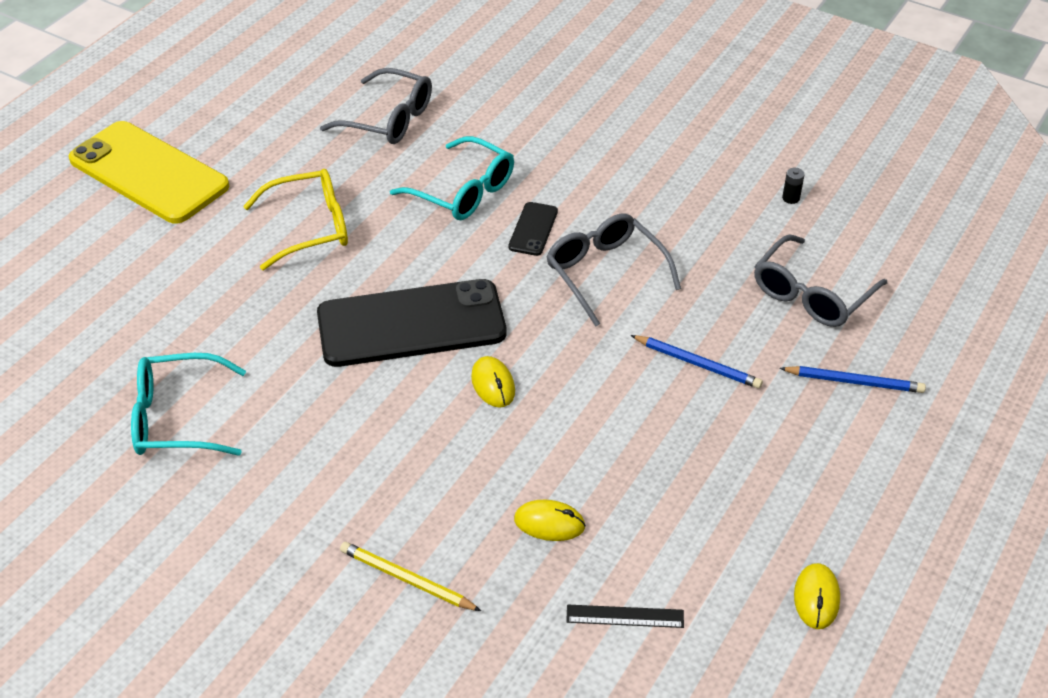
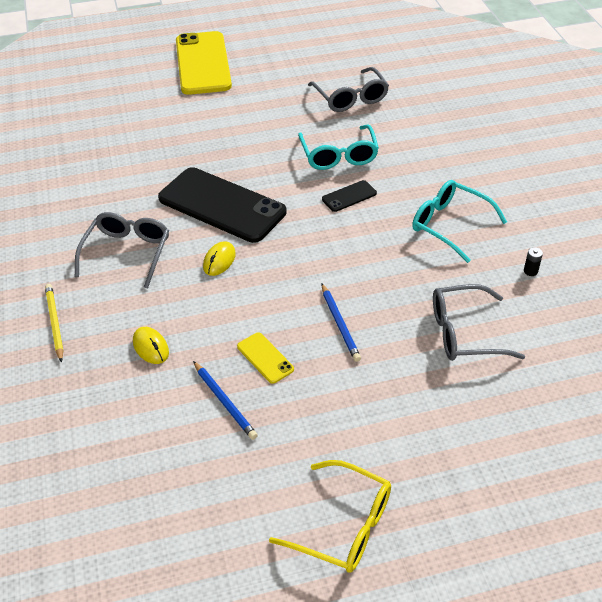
camera: 45 degrees right, 0 degrees up
turquoise glasses [131,353,246,456] -> turquoise glasses moved to [412,180,507,263]
yellow glasses [243,169,348,270] -> yellow glasses moved to [269,460,391,573]
grey glasses [546,214,681,327] -> grey glasses moved to [75,212,169,289]
black ruler [566,605,684,628] -> none
blue pencil [779,366,926,393] -> blue pencil moved to [193,361,258,440]
yellow mouse [794,563,840,629] -> none
none -> yellow phone [237,333,294,384]

